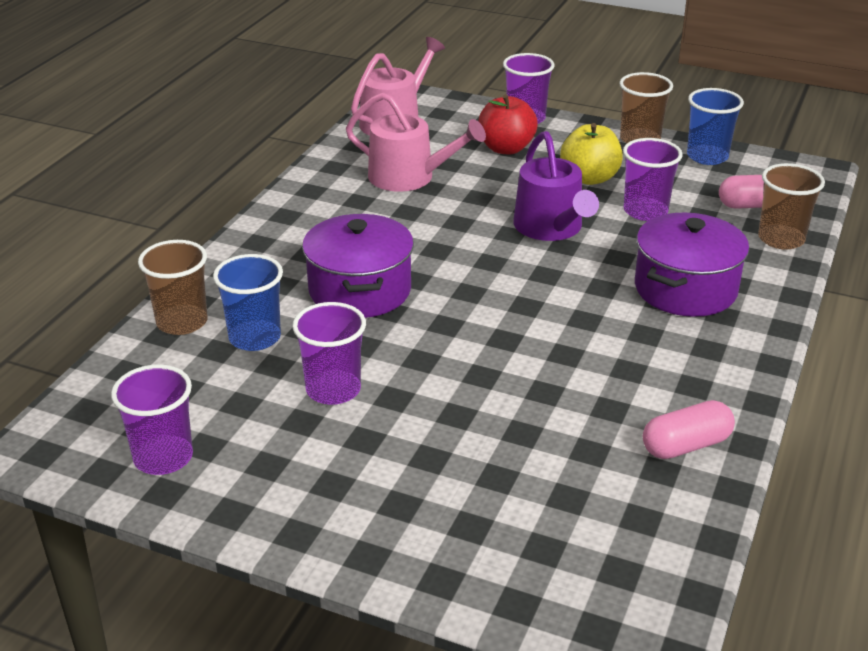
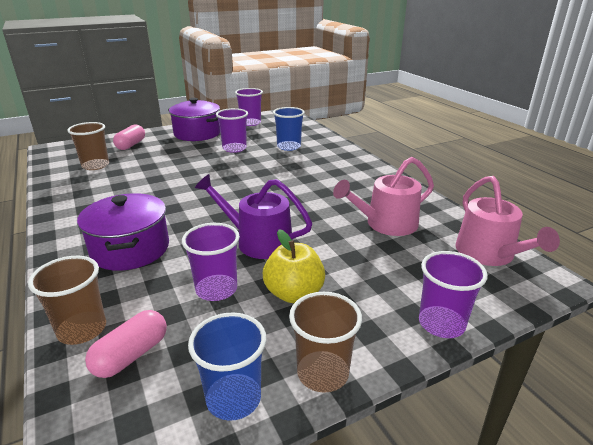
camera: 130 degrees right, 5 degrees down
brown cup [138,240,208,335] -> brown cup moved to [67,122,109,170]
purple pot [302,214,414,318] -> purple pot moved to [168,98,220,141]
red apple [478,94,538,155] -> none
pink capsule [643,400,735,459] -> pink capsule moved to [113,124,145,150]

